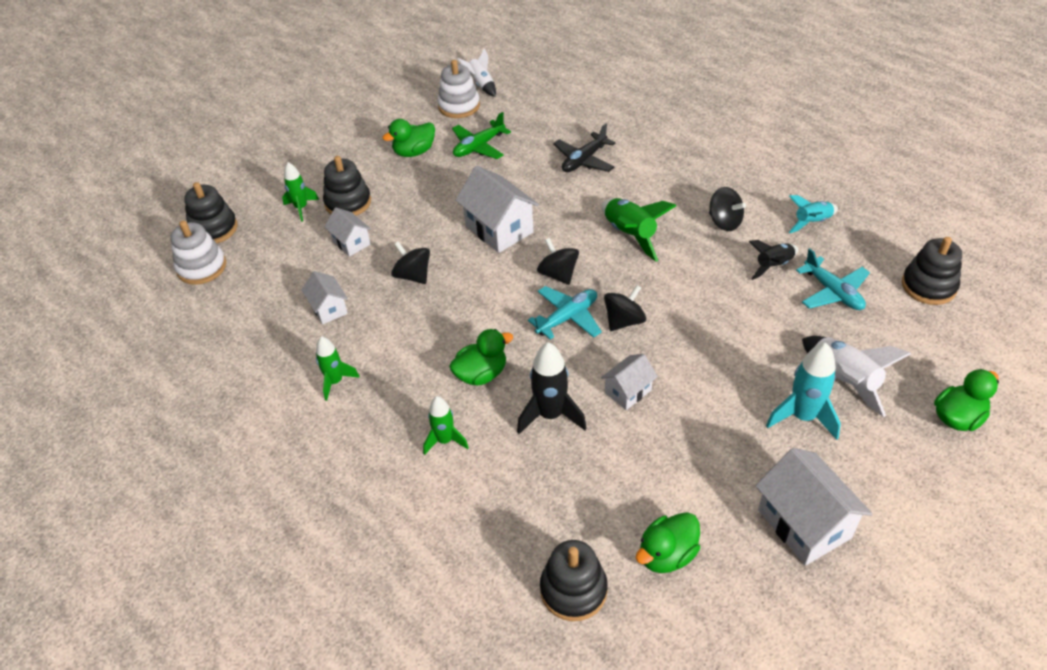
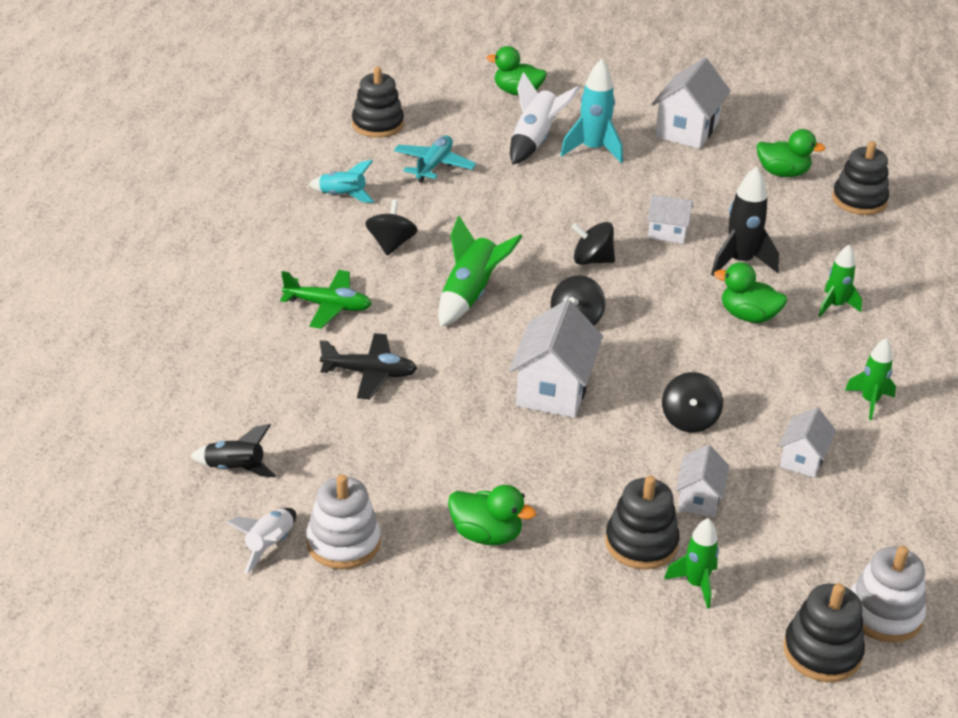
camera: 130 degrees left, 10 degrees down
green plane [452,112,511,159] -> green plane moved to [280,270,372,329]
turquoise plane [528,286,602,339] -> none
black rocket [749,240,798,280] -> black rocket moved to [191,424,276,477]

